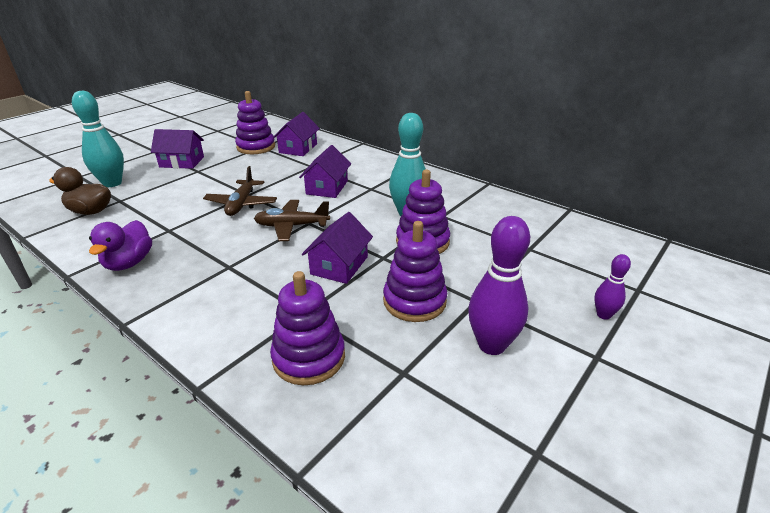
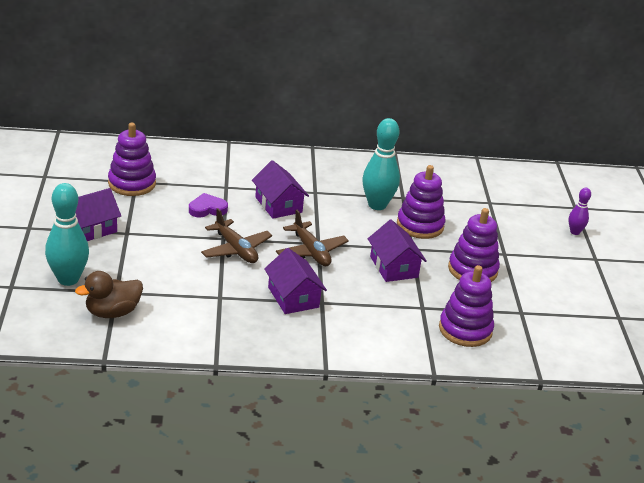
camera: 45 degrees left, 0 degrees up
purple duck [89,220,152,271] -> none
brown plane [254,200,330,241] -> brown plane turned 75 degrees counterclockwise [276,210,349,266]
purple house [273,112,320,156] -> purple house moved to [264,248,327,314]
purple bowling pin [468,216,530,355] -> none
none -> purple heart [189,193,228,217]

